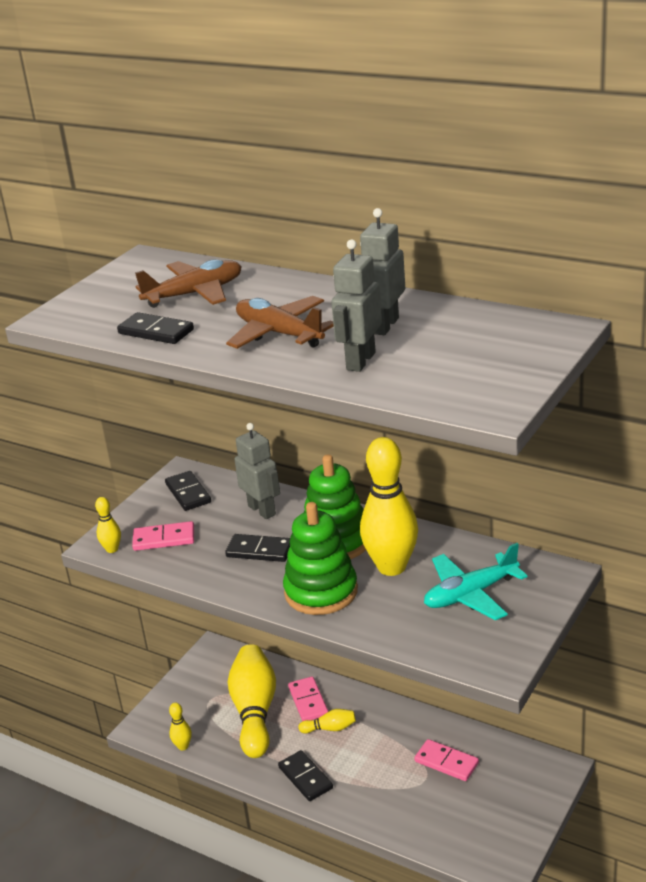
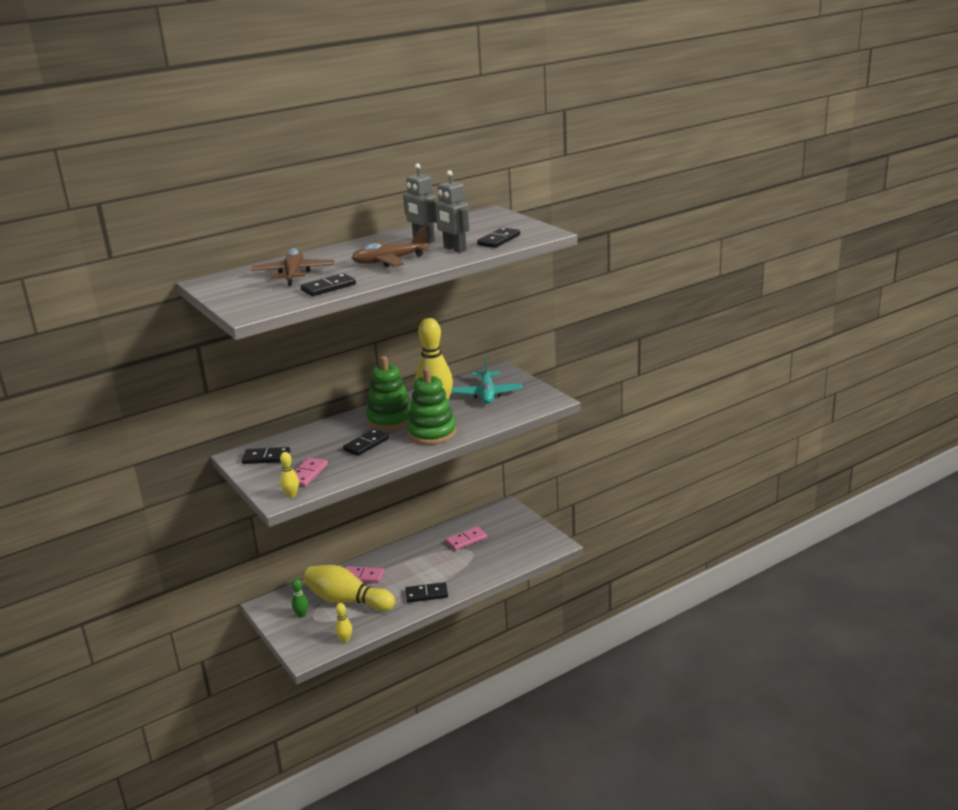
camera: 65 degrees left, 5 degrees down
grey robot [234,423,280,519] -> none
yellow bowling pin [298,709,356,734] -> none
none -> green bowling pin [292,579,308,617]
none -> black domino [477,227,520,248]

